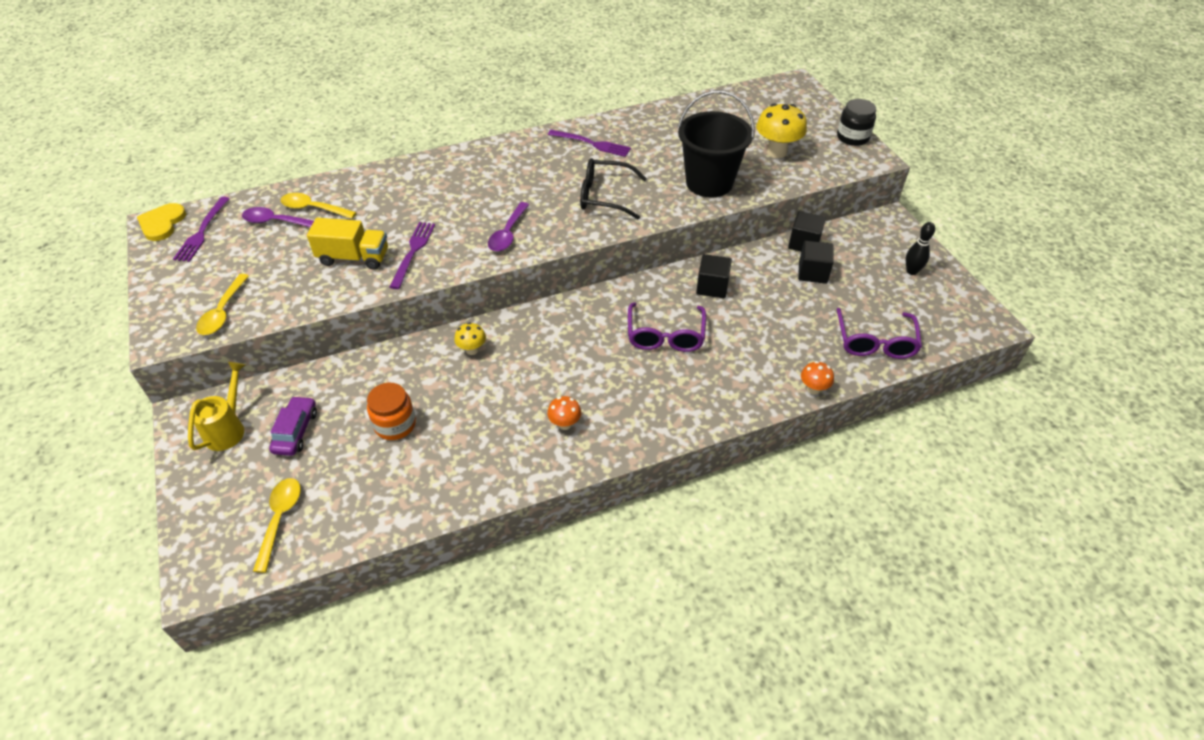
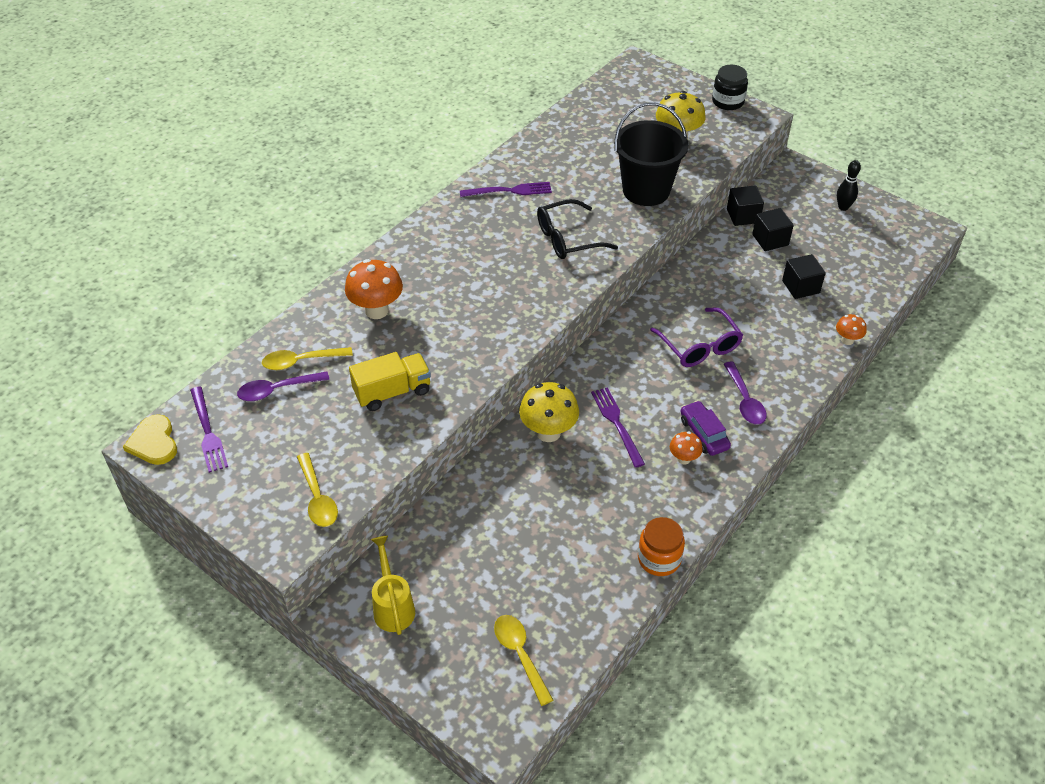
camera: 30 degrees left, 0 degrees up
purple car [269,396,317,456] -> purple car moved to [680,401,731,456]
orange jar [367,382,416,440] -> orange jar moved to [638,517,685,576]
purple fork [390,222,435,289] -> purple fork moved to [591,387,645,468]
yellow mushroom [454,322,486,355] -> yellow mushroom [519,382,579,442], size x1.84
purple spoon [488,202,529,252] -> purple spoon moved to [724,362,767,425]
black cube [696,254,732,298] -> black cube moved to [782,254,826,299]
purple glasses [836,308,922,359] -> none
none -> orange mushroom [345,259,403,319]

